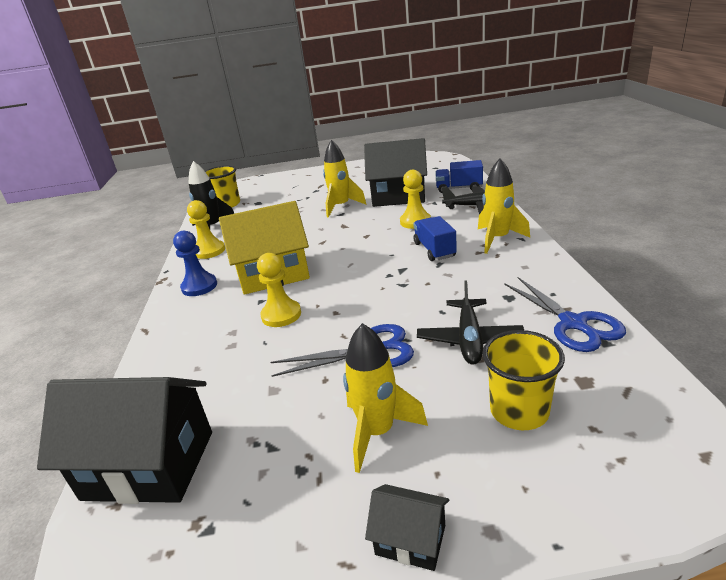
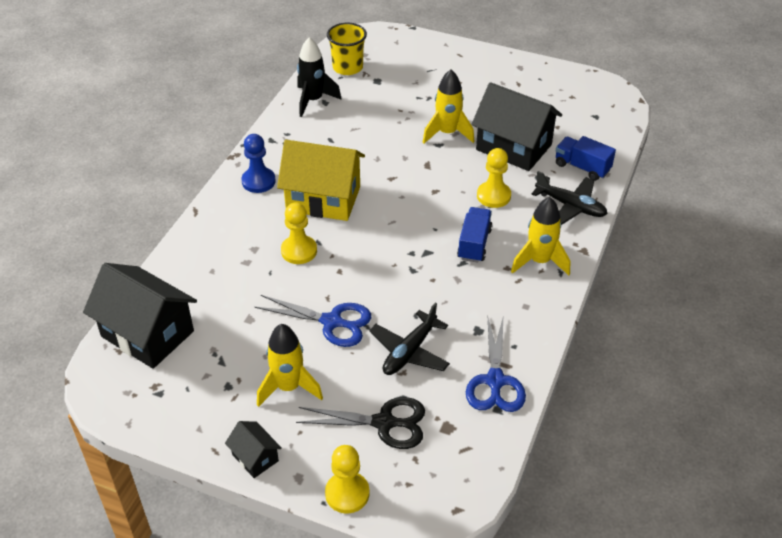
camera: 25 degrees right, 15 degrees up
yellow pawn [187,200,225,259] -> yellow pawn moved to [325,445,370,513]
yellow cup [482,330,565,430] -> black scissors [296,397,425,449]

